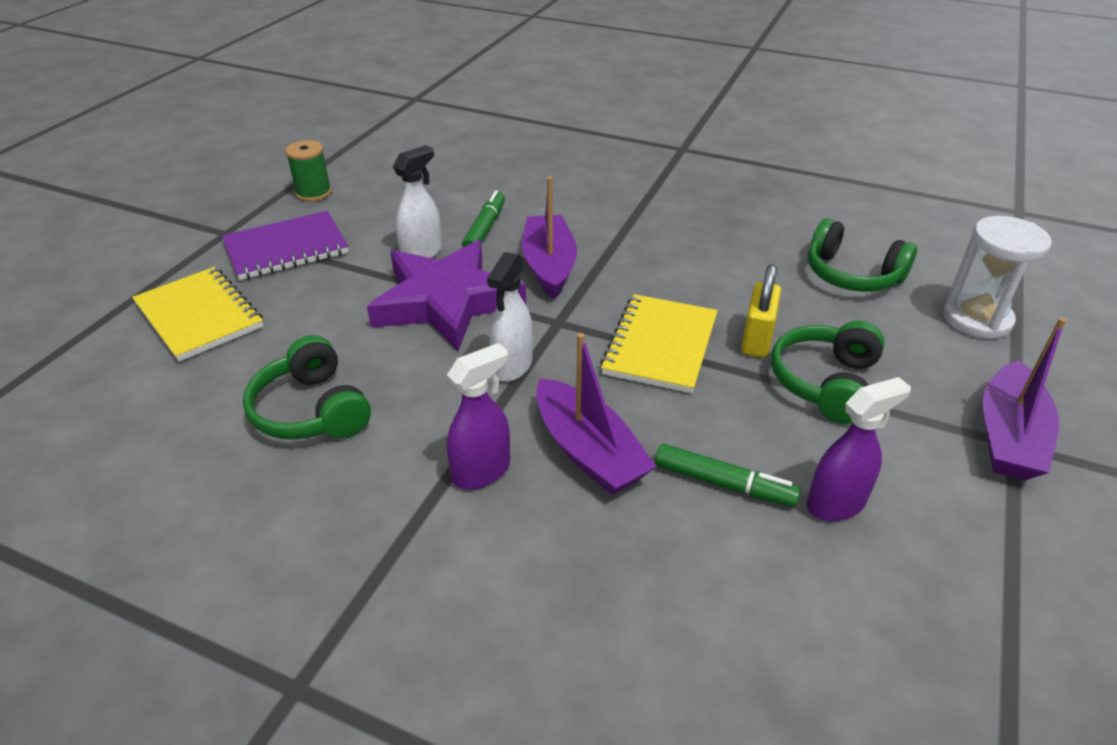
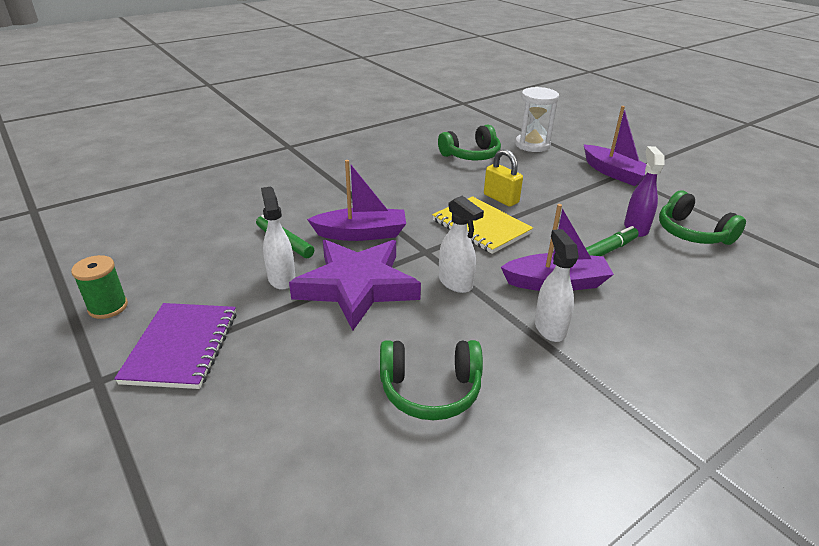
camera: 60 degrees left, 5 degrees down
yellow notebook [132,267,263,362] -> none
purple spray bottle [447,343,510,490] -> white spray bottle [535,229,579,342]
purple boat [522,176,577,299] -> purple boat turned 150 degrees clockwise [307,160,406,241]
green headphones [771,321,885,424] -> green headphones moved to [659,190,746,245]

